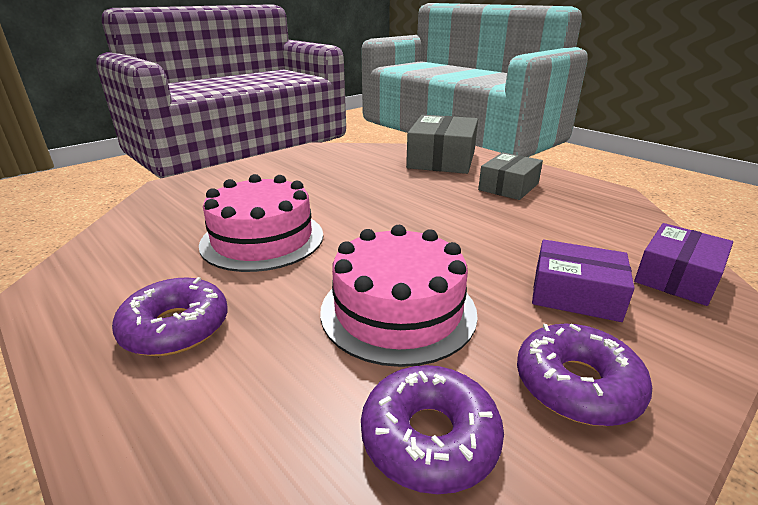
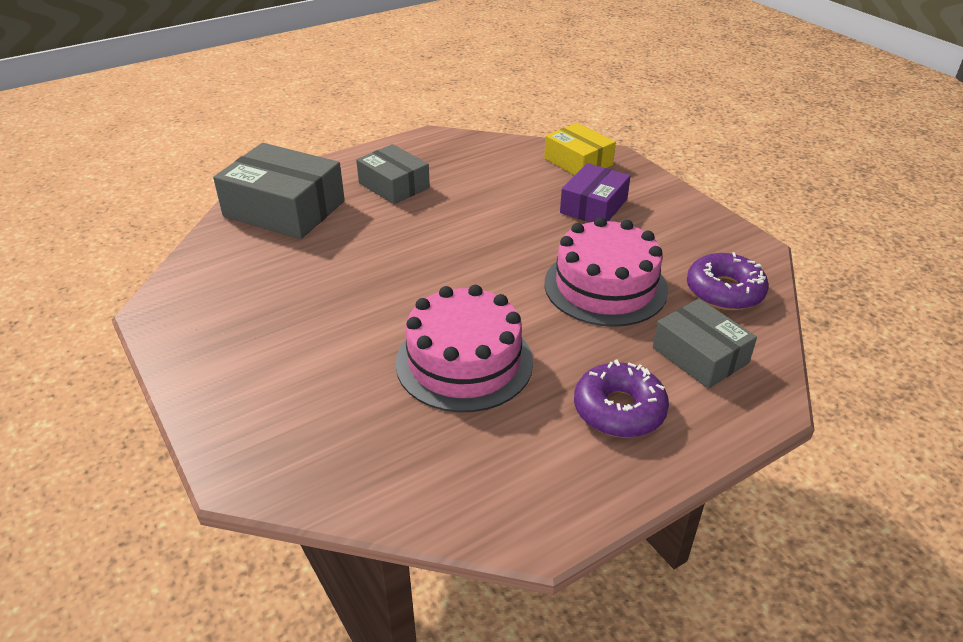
camera: 80 degrees left, 10 degrees up
purple donut [517,323,652,426] -> none
purple box [634,223,733,306] -> yellow box [544,123,616,175]
none -> grey box [653,299,757,389]

